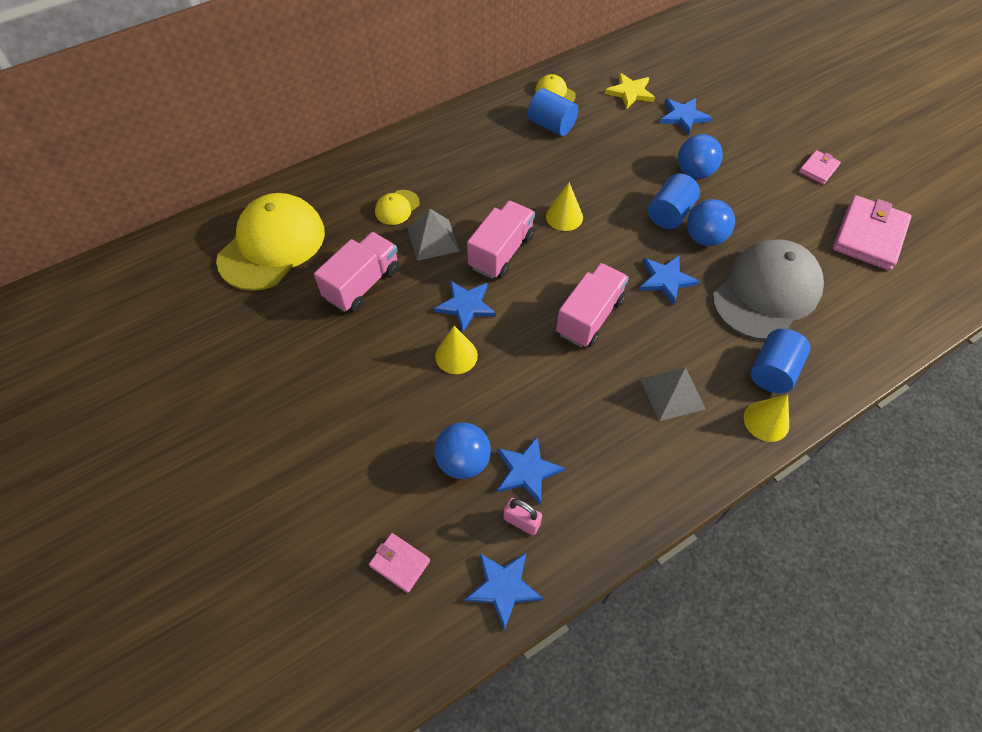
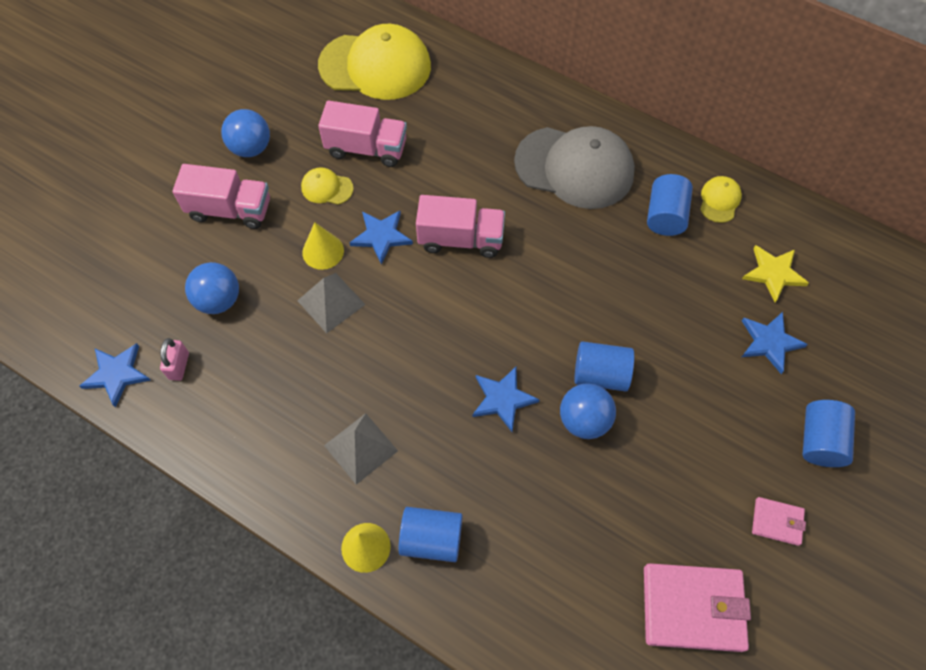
camera: 65 degrees right, 5 degrees up
pink wallet [369,533,430,593] -> none
yellow cap [375,190,420,225] -> yellow cap moved to [301,167,354,205]
grey pyramid [408,209,460,261] -> grey pyramid moved to [297,273,366,333]
blue star [497,436,565,504] -> none
yellow cone [546,182,583,231] -> none
pink truck [556,263,629,347] -> pink truck moved to [172,164,270,229]
blue ball [678,134,723,179] -> blue ball moved to [221,109,270,157]
grey cap [712,239,824,340] -> grey cap moved to [514,126,635,209]
none -> blue cylinder [802,400,855,467]

